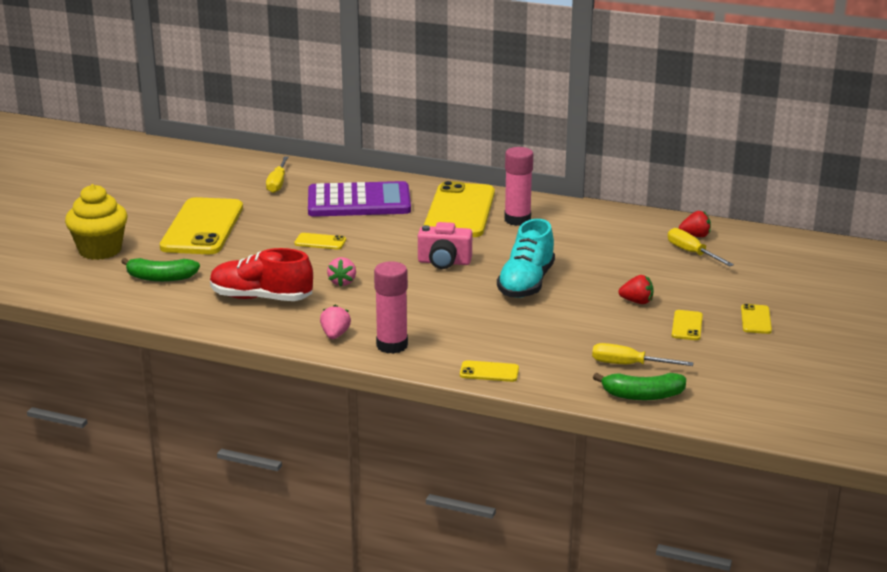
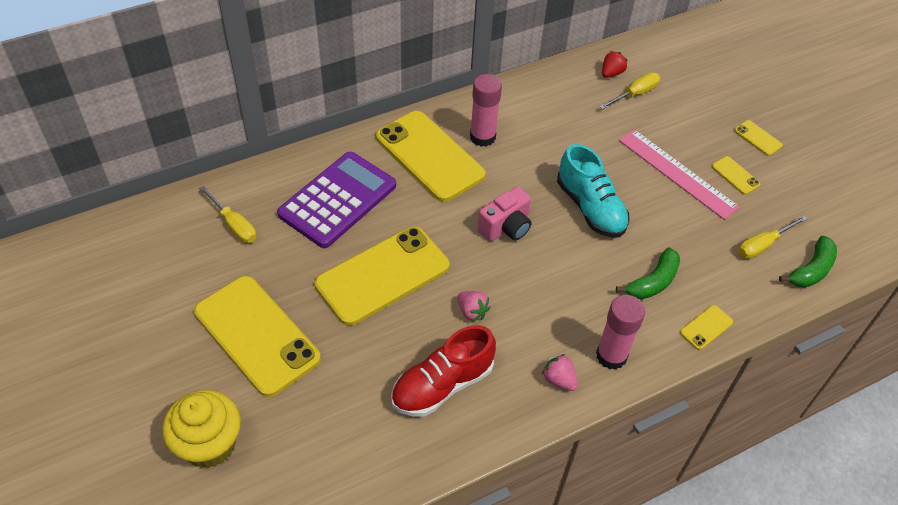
camera: 50 degrees left, 25 degrees up
green banana [121,258,200,282] -> green banana moved to [616,247,680,299]
yellow phone [294,233,346,250] -> yellow phone [315,226,449,326], size x2.43
red strawberry [618,275,654,304] -> pink ruler [619,129,739,220]
yellow screwdriver [668,228,734,266] -> yellow screwdriver turned 135 degrees clockwise [599,72,660,109]

